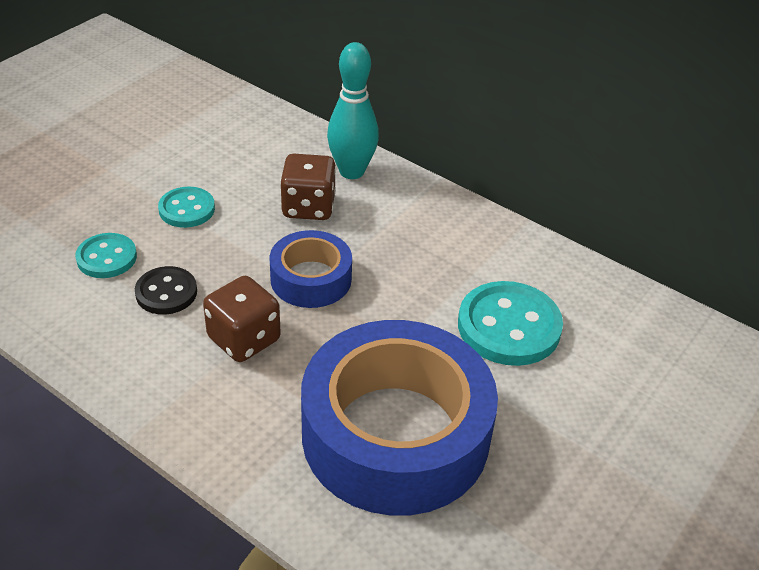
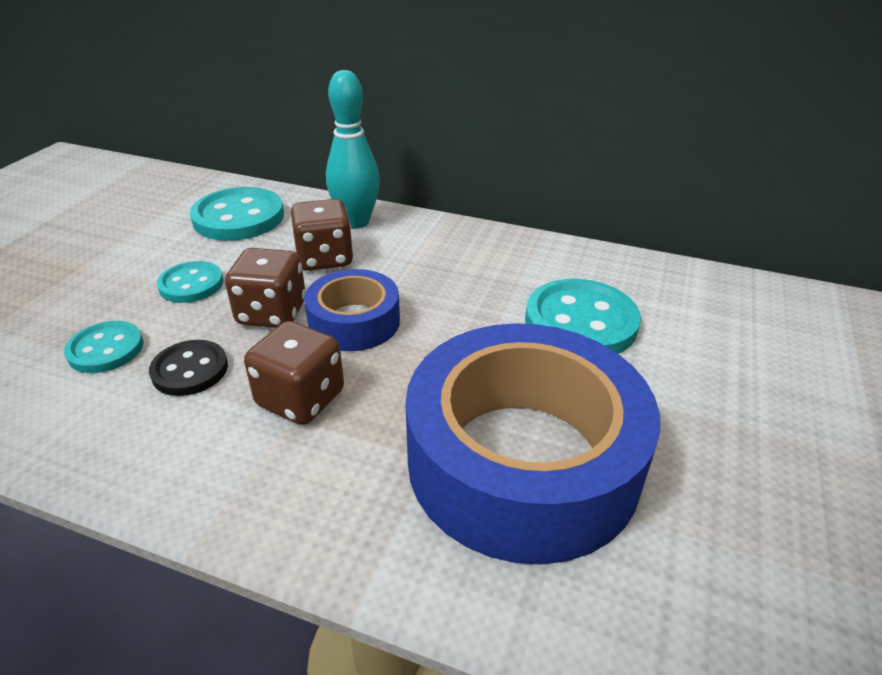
camera: 15 degrees left, 5 degrees down
none -> turquoise button [190,187,284,241]
none -> brown dice [225,248,306,328]

